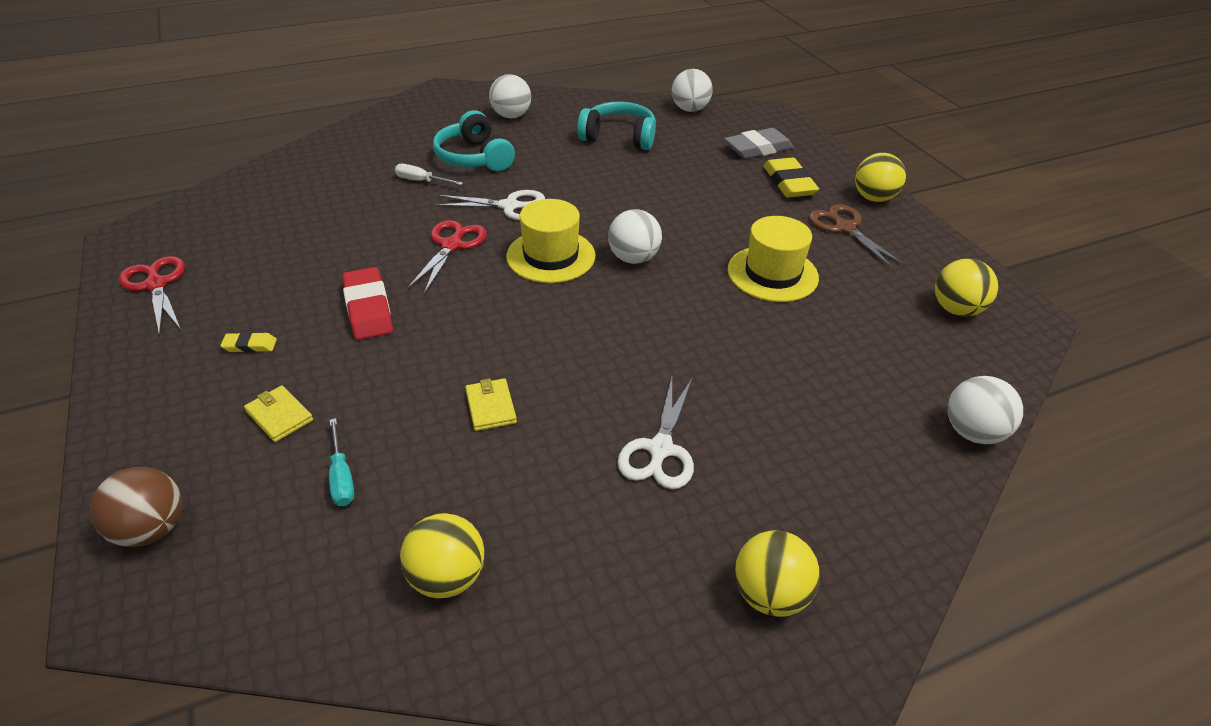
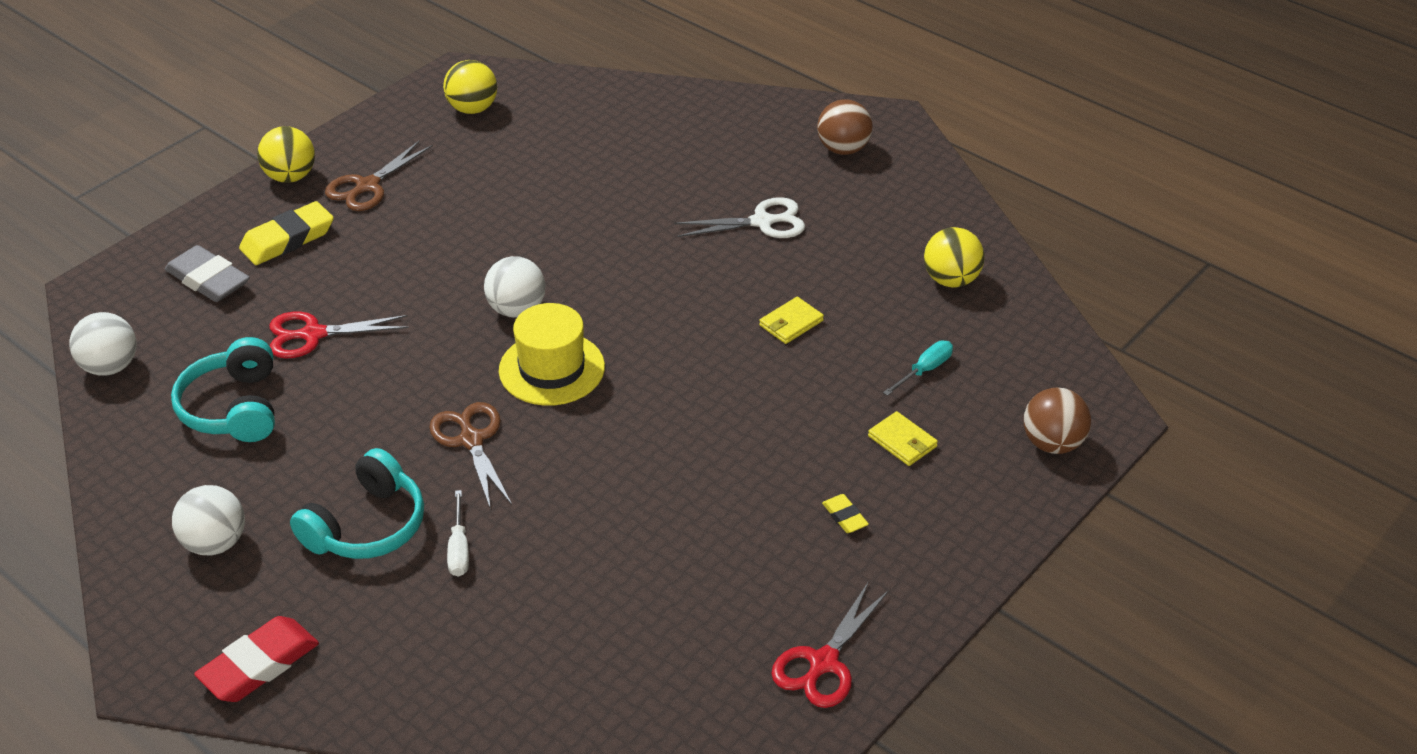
camera: 115 degrees left, 0 degrees up
yellow wallet [244,385,313,442] -> yellow wallet turned 60 degrees counterclockwise [868,411,938,466]
red eraser [342,267,393,340] -> red eraser moved to [194,616,319,702]
red scissors [407,220,487,294] -> red scissors moved to [269,312,409,359]
white scissors [434,190,545,221] -> brown scissors [429,402,512,510]
yellow hat [728,216,819,302] -> none
yellow ball [735,530,820,617] -> brown ball [817,99,873,155]
white ball [947,376,1023,444] -> none

